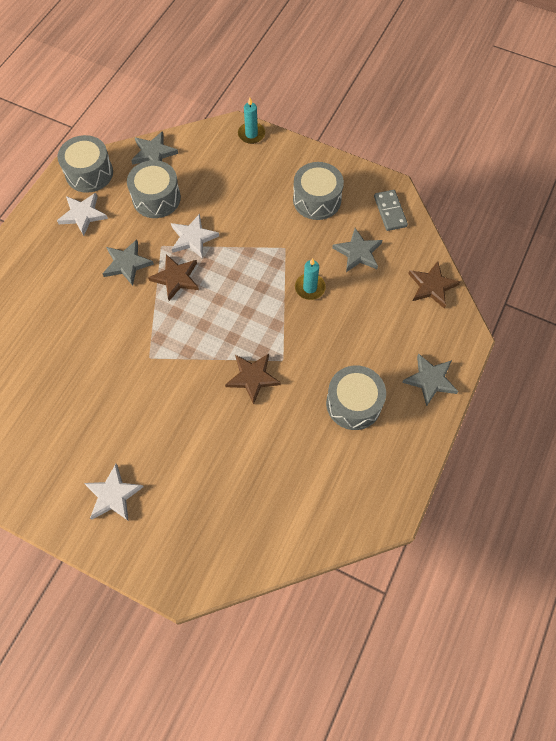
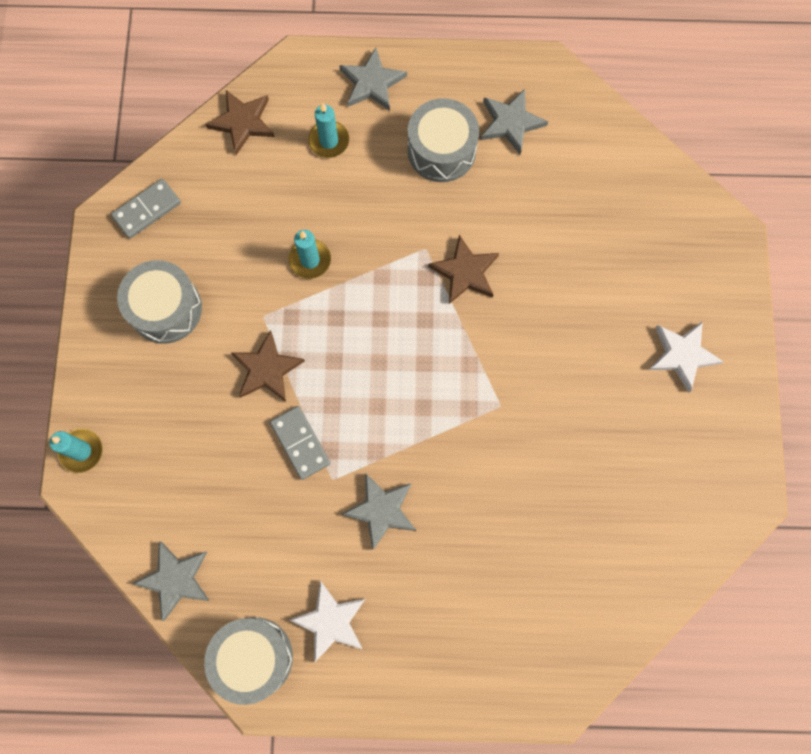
camera: 115 degrees left, 10 degrees up
grey drum [127,160,181,218] -> none
brown star [148,254,199,301] -> brown star moved to [231,330,305,402]
white star [171,214,219,258] -> grey domino [270,406,330,480]
grey star [332,228,383,272] -> grey star moved to [481,89,548,155]
none -> turquoise candle [308,103,349,158]

